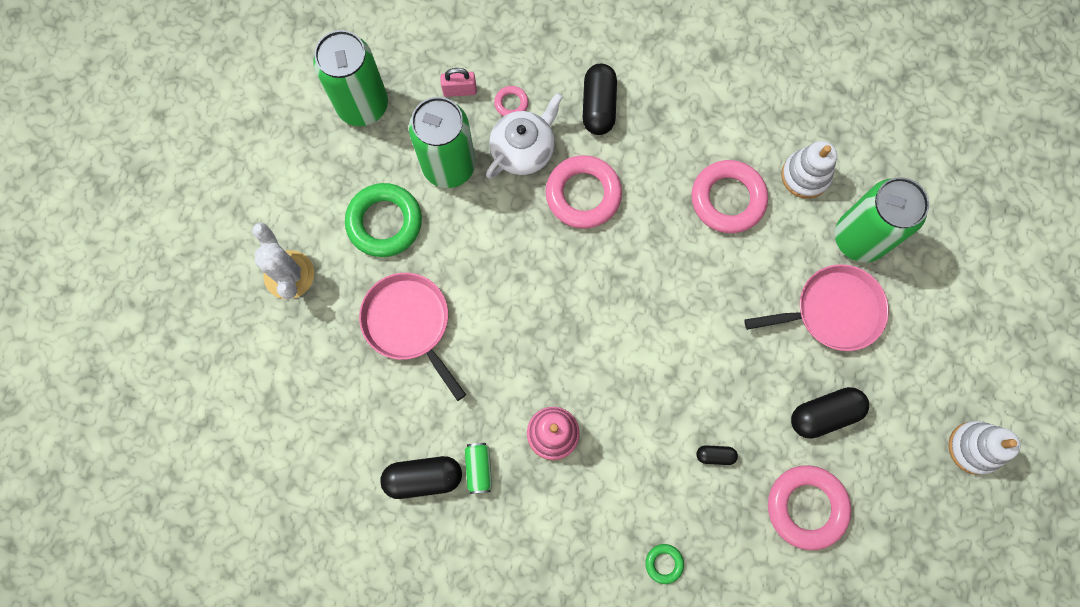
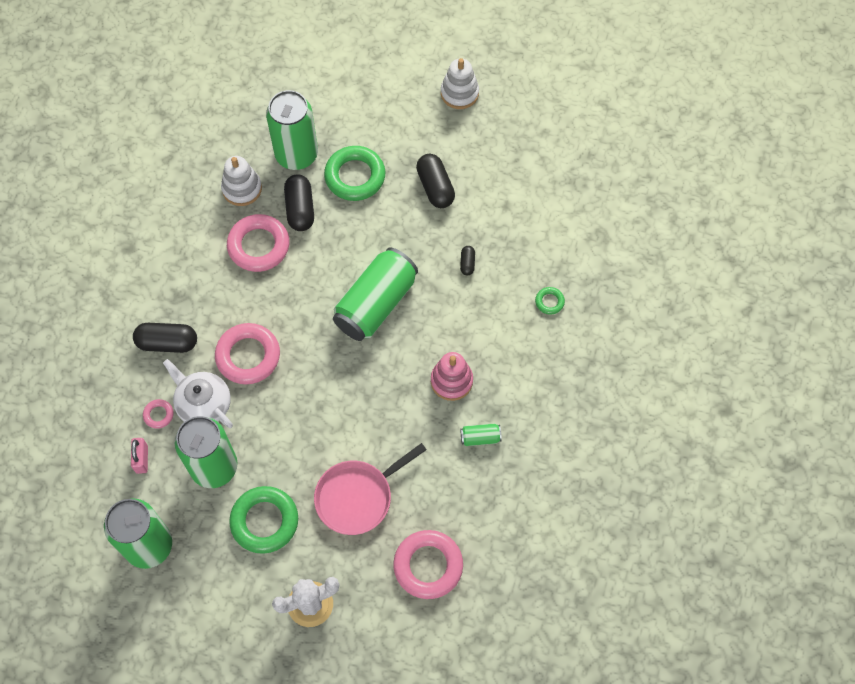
camera: 90 degrees left, 10 degrees down
black capsule [380,456,462,499] -> black capsule moved to [284,174,314,231]
pink pan [744,264,889,351] -> green ring [324,146,385,201]
pink ring [768,465,851,550] -> pink ring moved to [393,530,463,599]
none -> green can [333,247,418,341]

